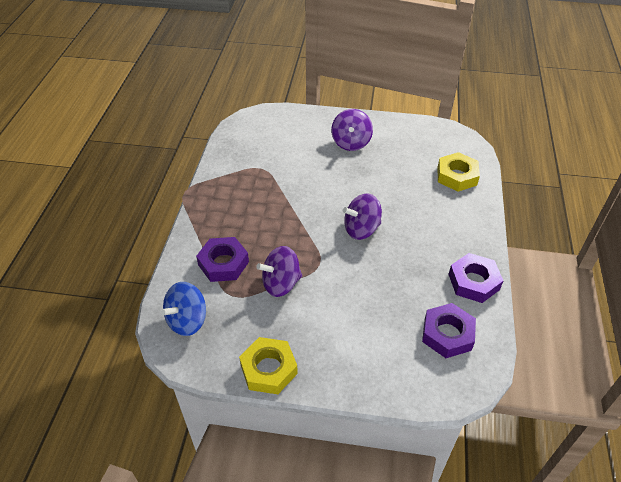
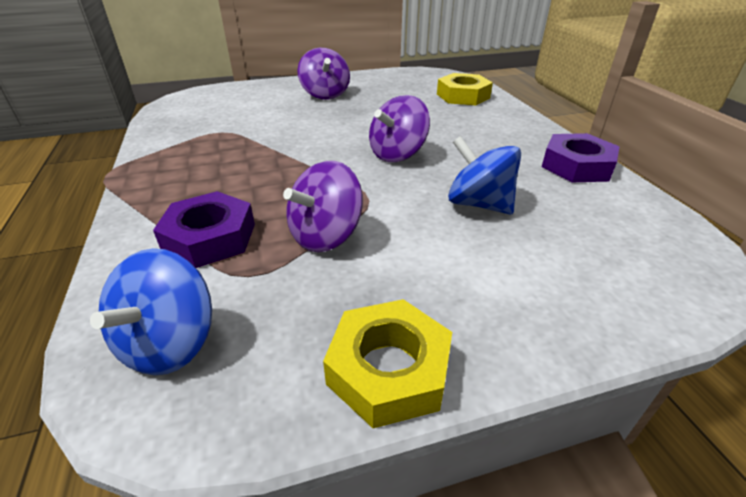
camera: 25 degrees left, 10 degrees down
purple nut [422,303,476,358] -> none
none -> blue spinning top [448,136,521,214]

